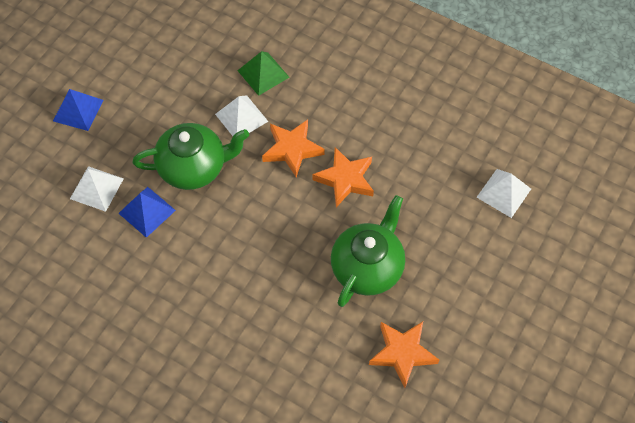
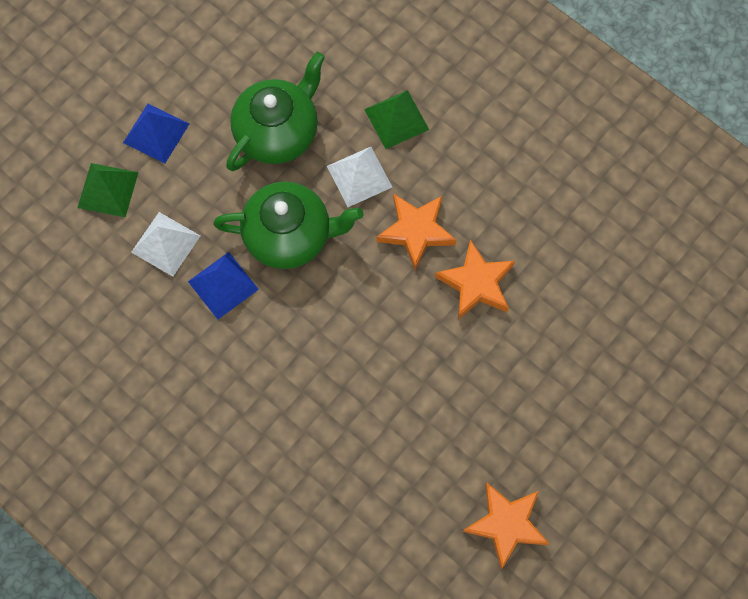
camera: 10 degrees right, 10 degrees up
green teapot [331,195,405,307] -> green teapot moved to [226,52,325,171]
white pyramid [477,169,531,218] -> none
none -> green pyramid [77,163,139,218]

